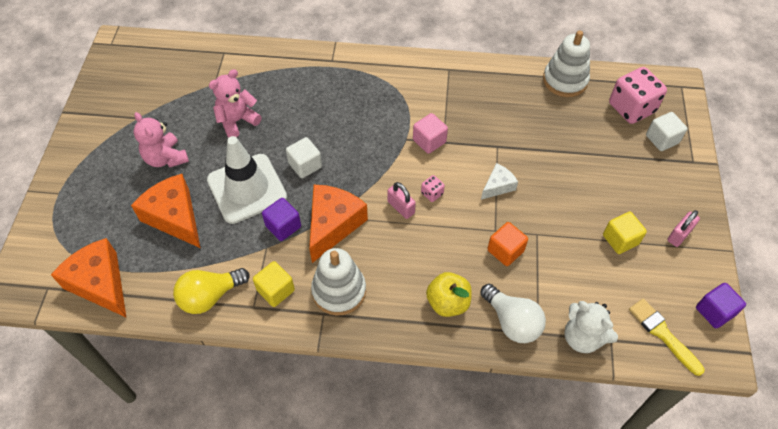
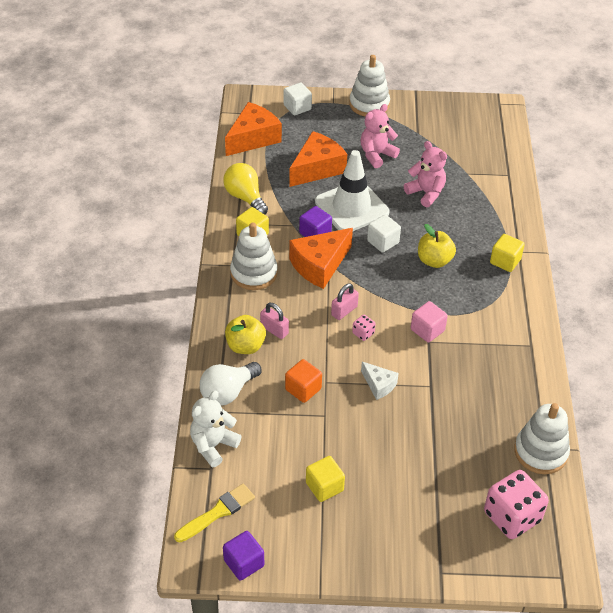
camera: 85 degrees right, 10 degrees down
orange cheese [309,185,368,263] -> orange cheese turned 120 degrees clockwise [289,228,353,289]
white cube [646,112,688,151] -> white cube moved to [284,83,312,115]
pink padlock [667,210,700,247] -> pink padlock moved to [260,303,289,339]
none -> white stacking toy [349,55,390,117]
none -> yellow apple [418,224,456,268]
none -> yellow cube [490,234,525,272]

